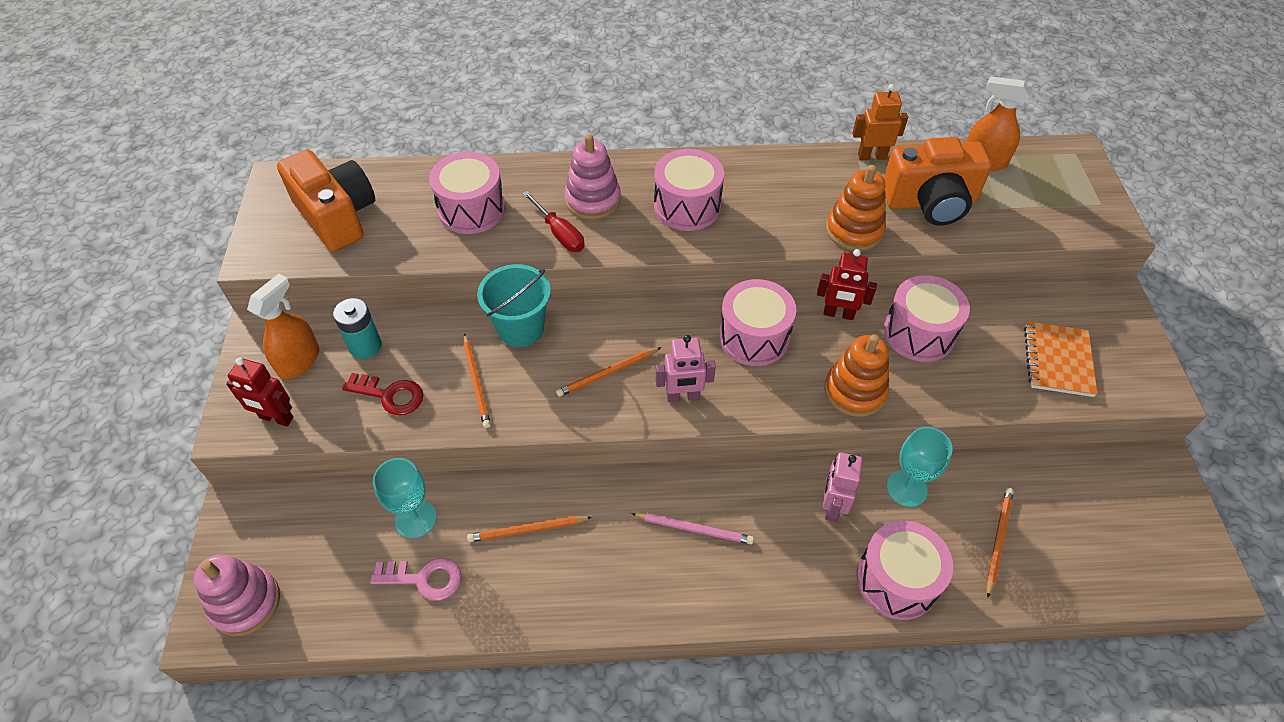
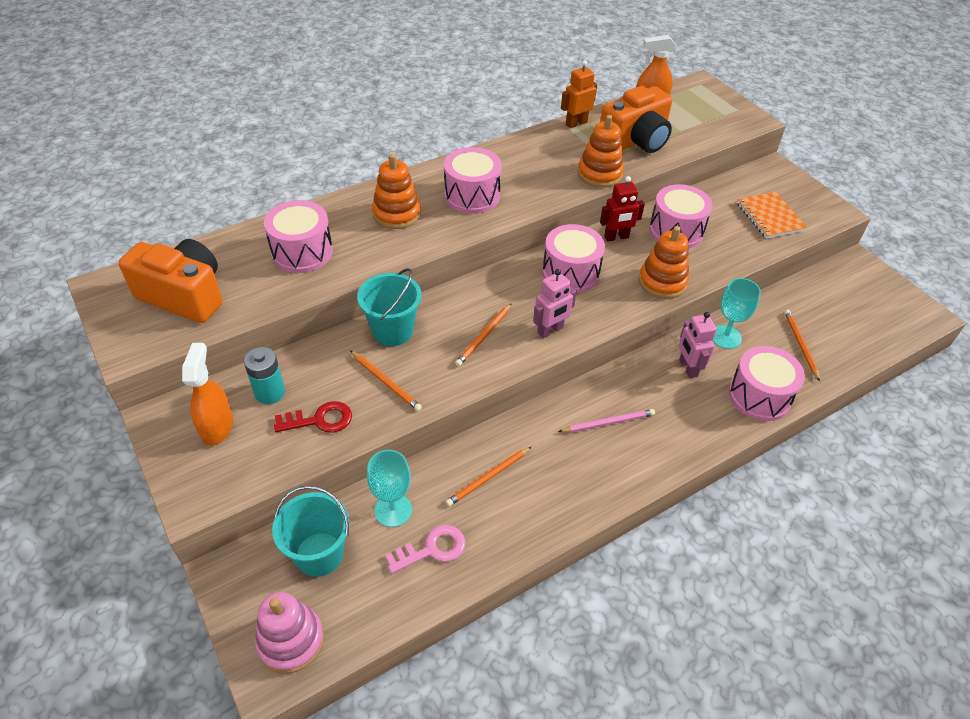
camera: 30 degrees left, 5 degrees down
red robot [226,358,294,427] -> none
red screwdriver [522,191,584,252] -> none
pink stacking toy [564,134,621,220] -> orange stacking toy [372,153,421,229]
none -> turquoise bucket [272,485,350,577]

